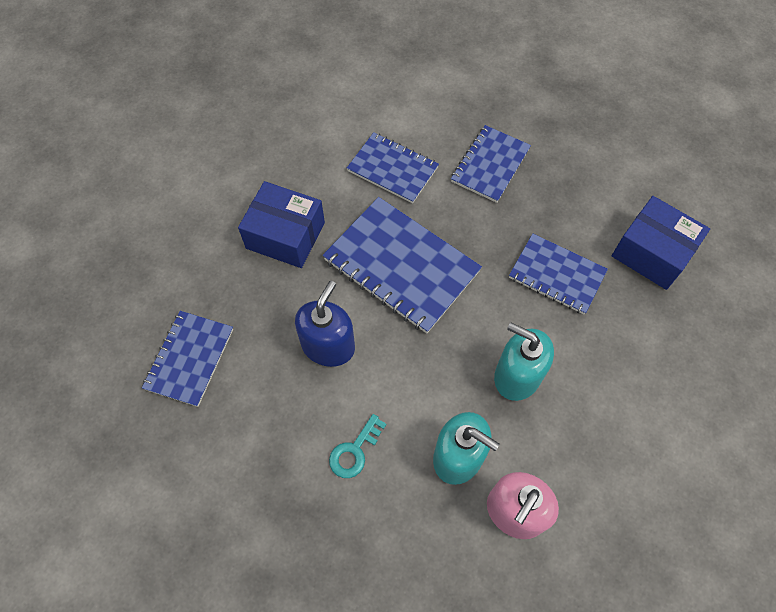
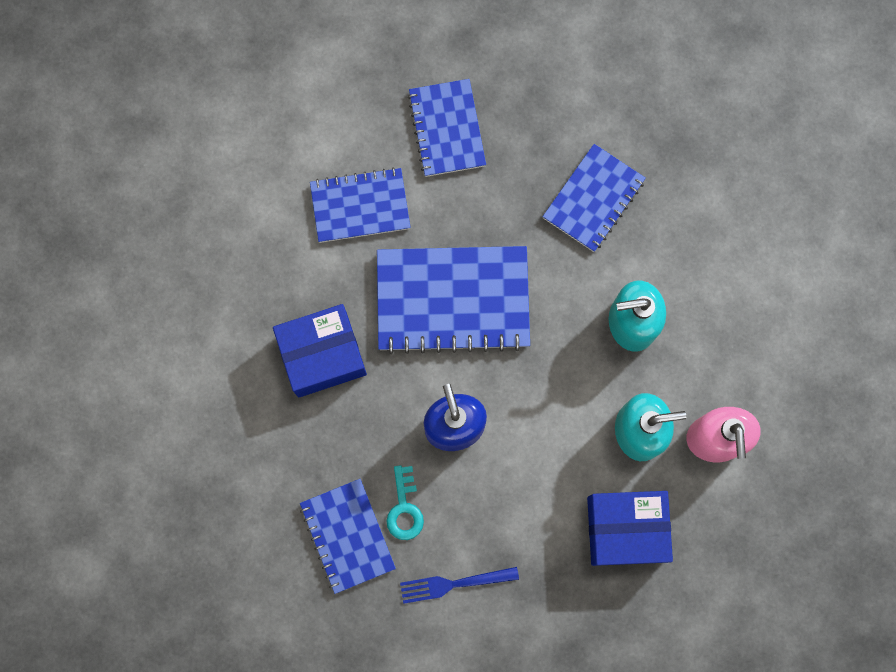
camera: 40 degrees left, 15 degrees up
turquoise key [329,414,387,478] -> turquoise key moved to [387,465,424,540]
blue notebook [509,234,608,314] -> blue notebook turned 45 degrees counterclockwise [542,144,646,252]
blue box [612,196,710,290] -> blue box moved to [587,491,673,566]
none -> blue fork [400,567,519,604]

